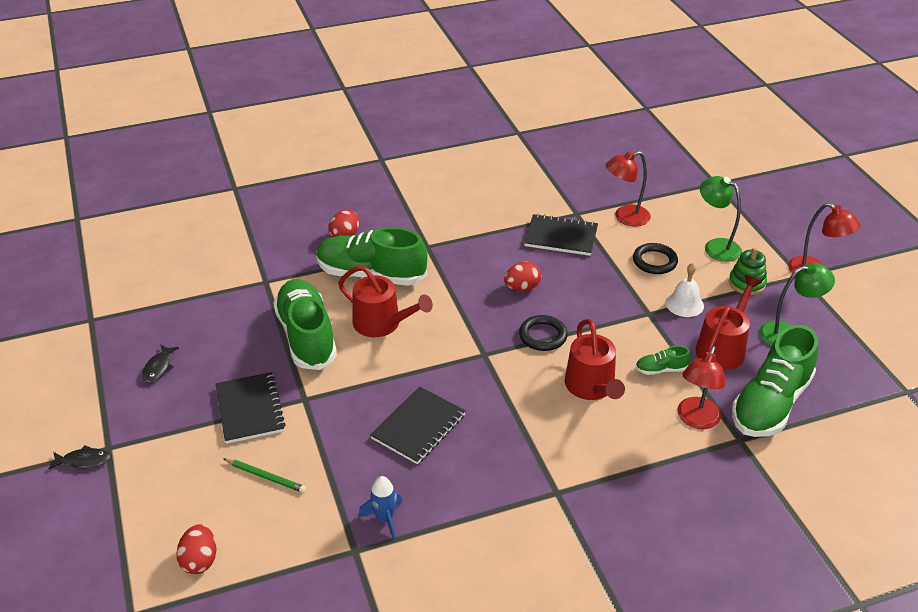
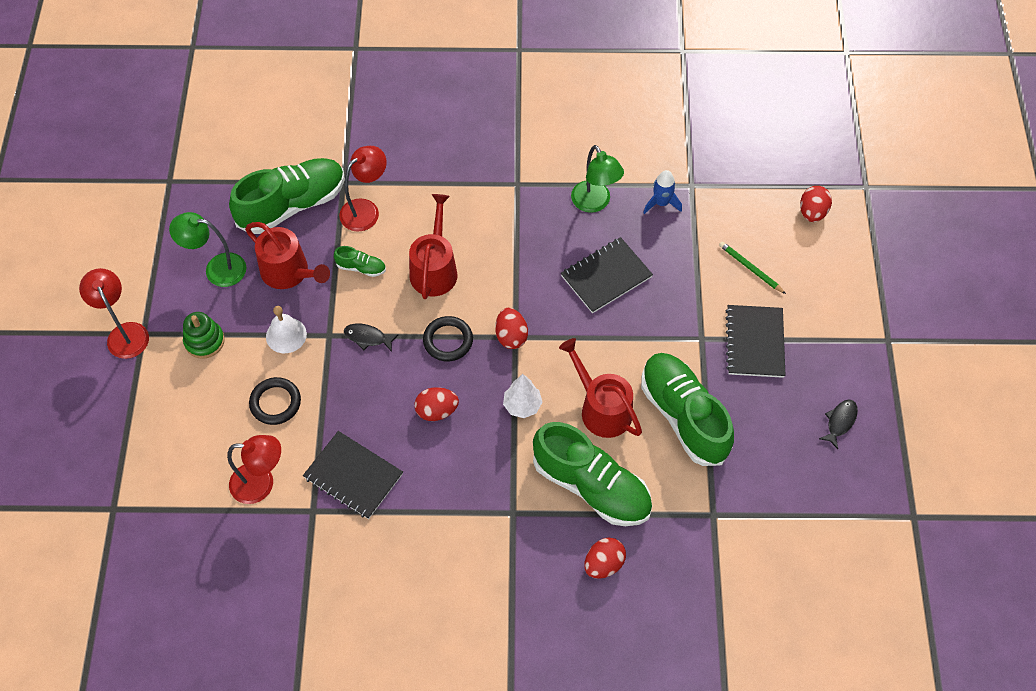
camera: 160 degrees left, 20 degrees up
black fish [48,445,111,470] -> black fish moved to [344,323,398,352]
green shoe [273,279,337,370] -> green shoe turned 150 degrees clockwise [641,353,734,466]
red watering can [696,275,762,370] -> red watering can turned 105 degrees counterclockwise [245,222,330,289]
green lamp [700,176,742,262] -> green lamp moved to [571,145,624,213]
none -> red egg [495,308,528,349]
none -> white tree [503,374,542,418]

